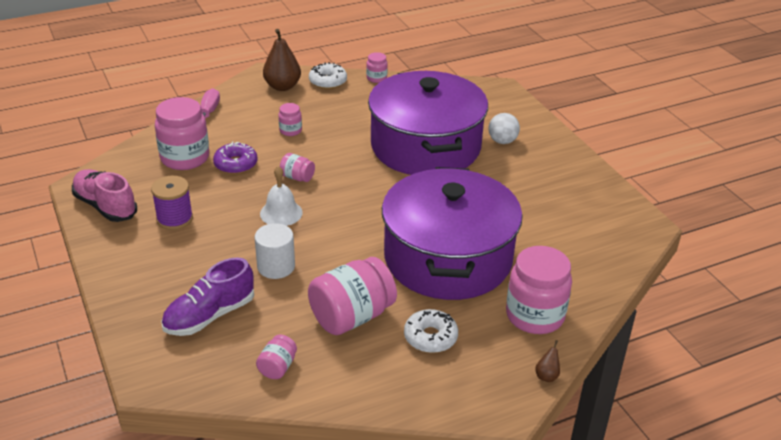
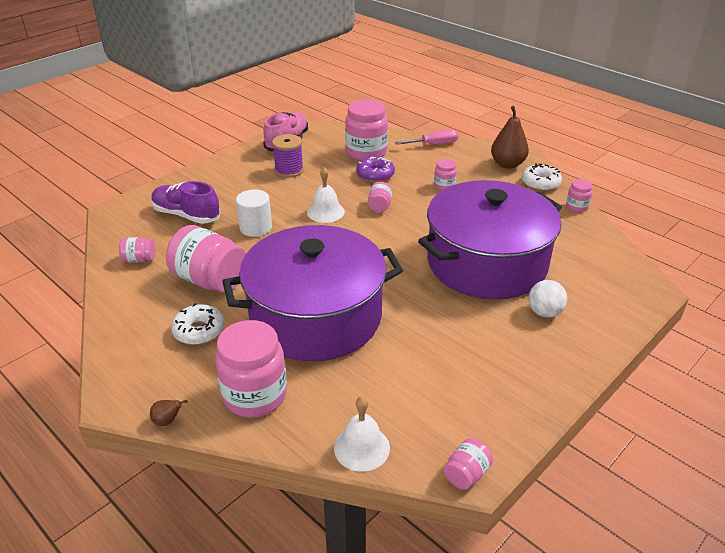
camera: 70 degrees right, 0 degrees up
none -> white bell [334,396,390,472]
none -> pink jar [444,438,493,490]

